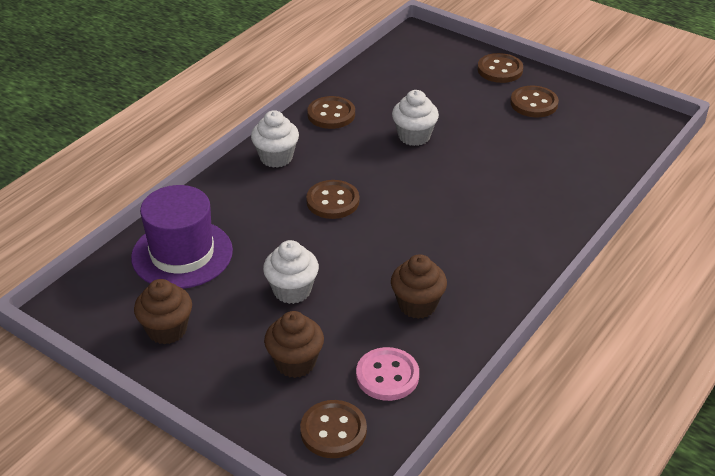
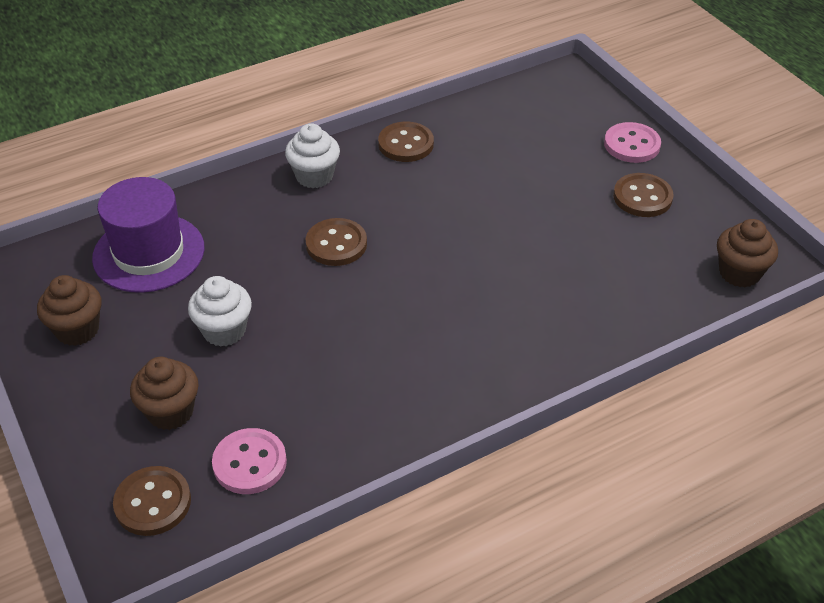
camera: 25 degrees right, 5 degrees up
brown cupcake [391,254,447,319] -> brown cupcake moved to [717,219,778,287]
white cupcake [392,90,439,146] -> none
brown button [478,53,523,83] -> pink button [604,122,661,163]

